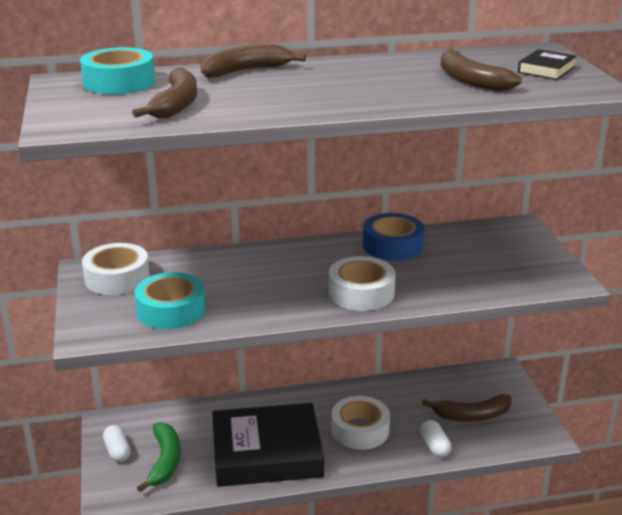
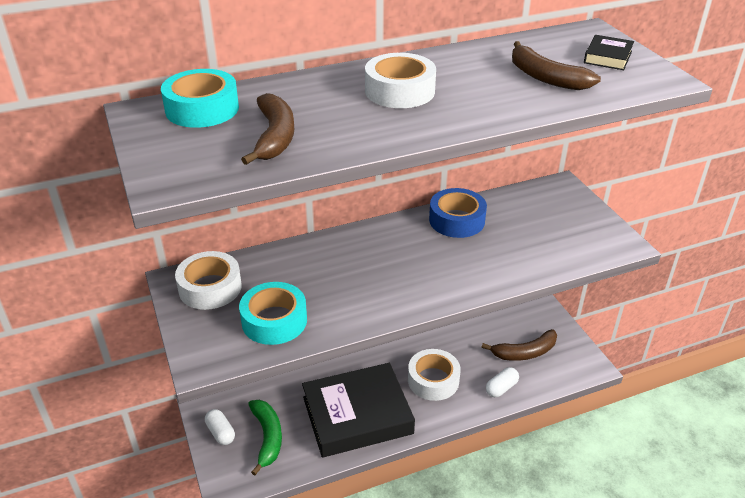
camera: 10 degrees left, 10 degrees up
brown banana [201,44,306,78] -> none
white tape [329,256,396,311] -> white tape moved to [365,53,436,108]
white capsule [420,420,451,457] -> white capsule turned 75 degrees clockwise [486,367,519,397]

